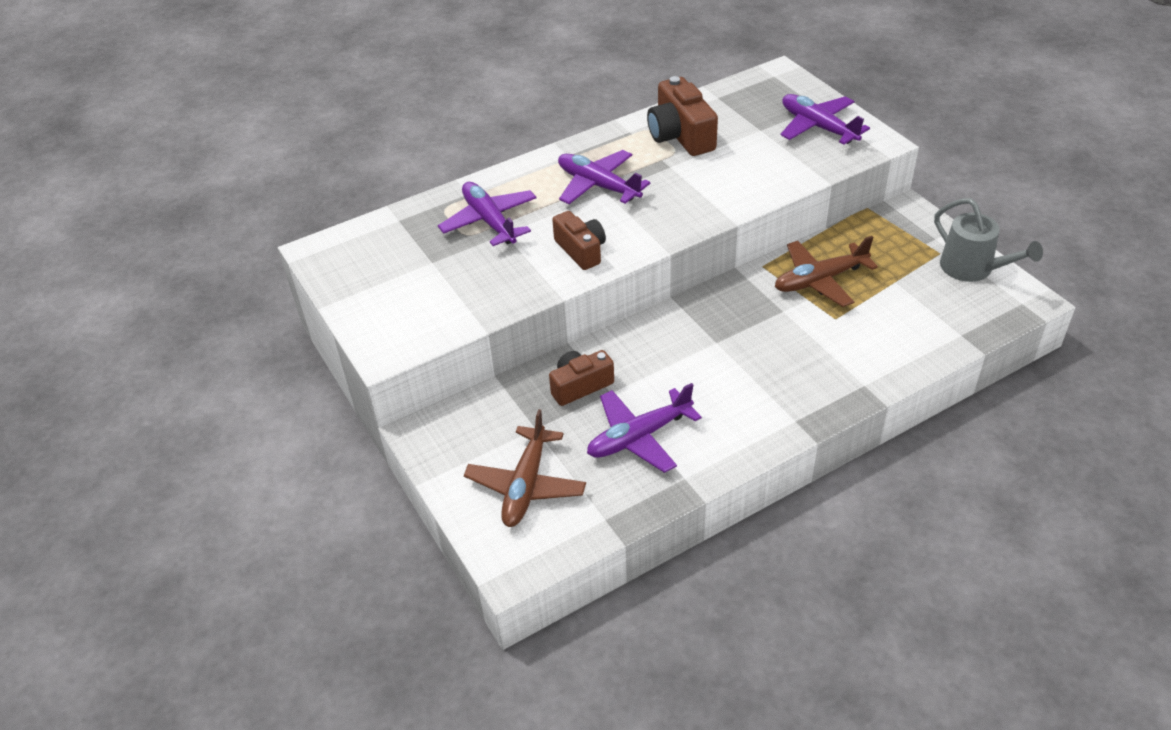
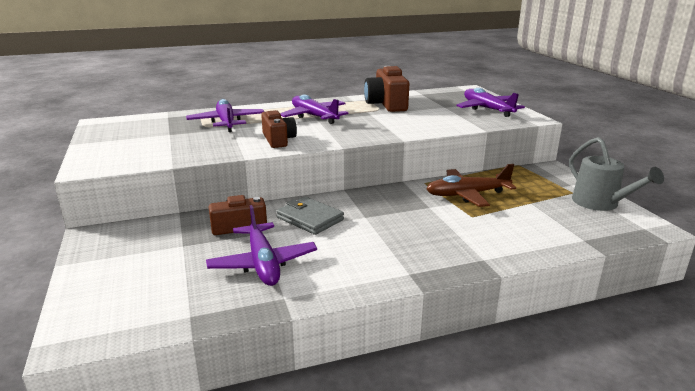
camera: 10 degrees right, 20 degrees down
brown plane [464,409,586,527] -> none
purple plane [587,383,702,473] -> purple plane turned 90 degrees counterclockwise [206,205,317,286]
none -> grey wallet [276,197,344,235]

